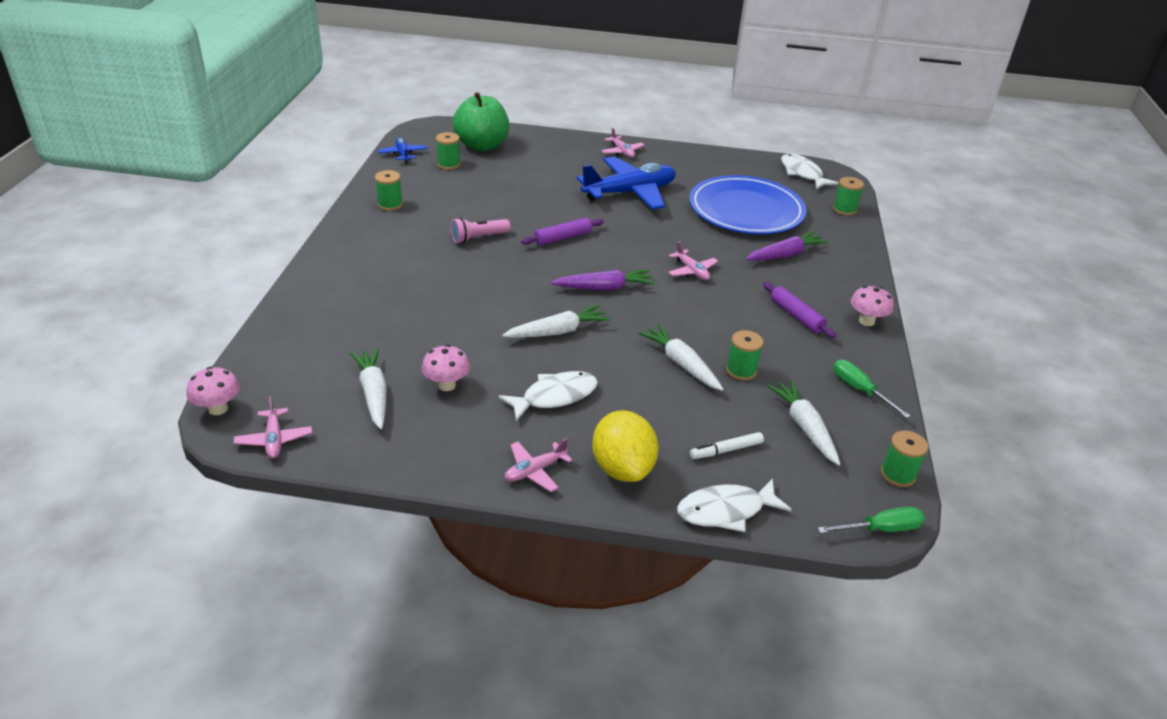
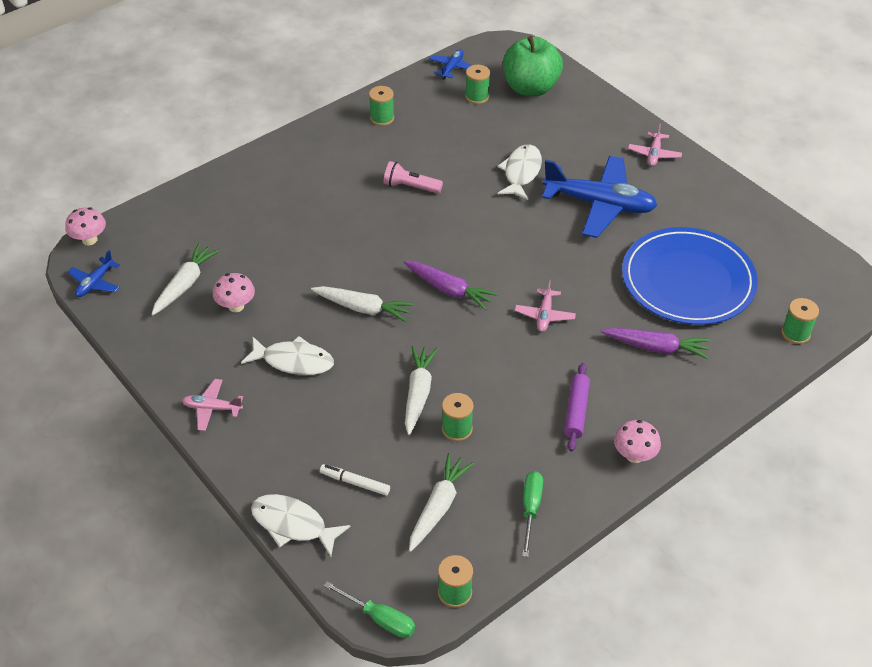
camera: 45 degrees right, 10 degrees up
pink plane [234,396,312,458] -> blue plane [68,250,120,297]
purple rolling pin [521,218,604,246] -> none
yellow lemon [592,410,658,482] -> none
white fish [781,154,839,189] -> white fish moved to [498,145,542,200]

